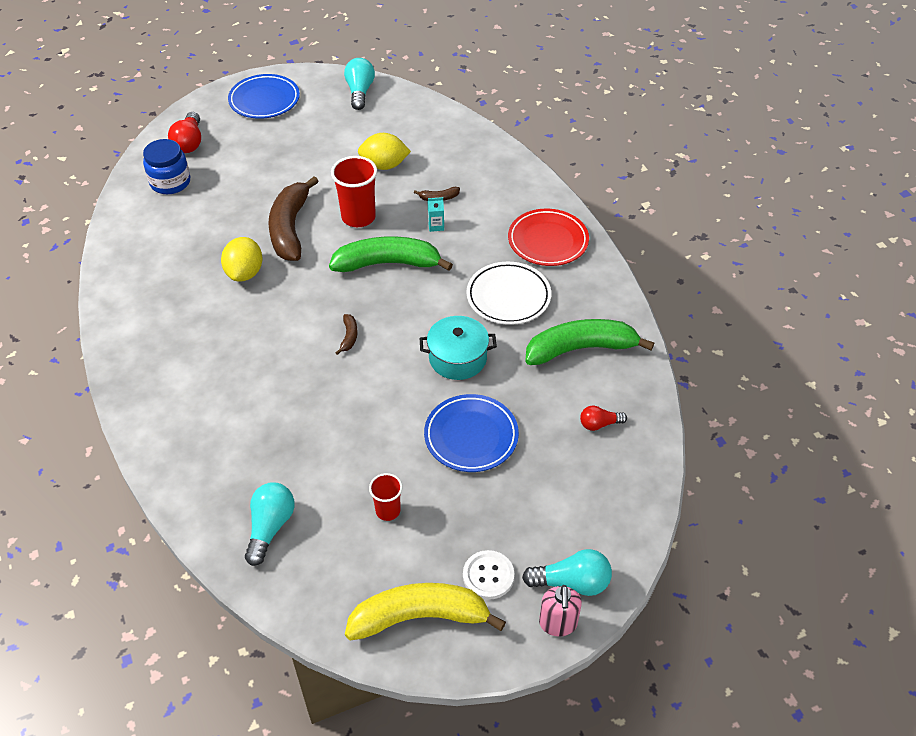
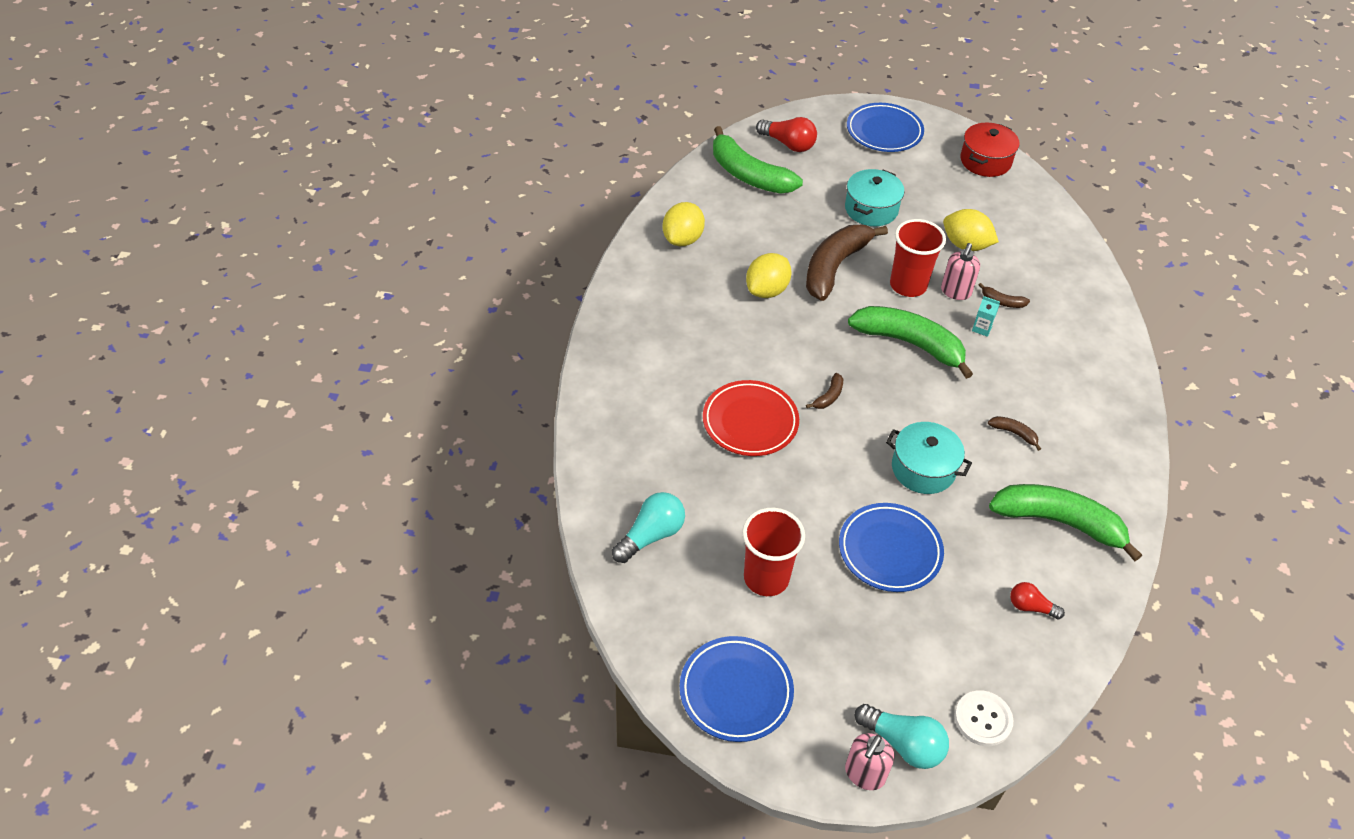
camera: 30 degrees right, 0 degrees up
blue jar [143,139,190,194] -> green banana [713,126,803,194]
red light bulb [168,112,201,153] -> red light bulb turned 90 degrees counterclockwise [756,117,817,152]
turquoise light bulb [344,58,375,110] -> red pot [960,123,1020,177]
yellow banana [345,583,506,641] -> blue plate [680,636,794,742]
red cup [369,473,403,521] -> red cup [742,508,805,596], size x1.72
white button [463,550,514,600] -> white button moved to [955,690,1013,746]
white plate [466,262,551,325] -> brown banana [988,416,1041,451]
red plate [508,209,589,266] -> red plate moved to [703,380,799,456]
none -> yellow lemon [663,202,705,246]
none -> turquoise pot [845,169,905,226]
none -> pink soap dispenser [941,243,980,300]

